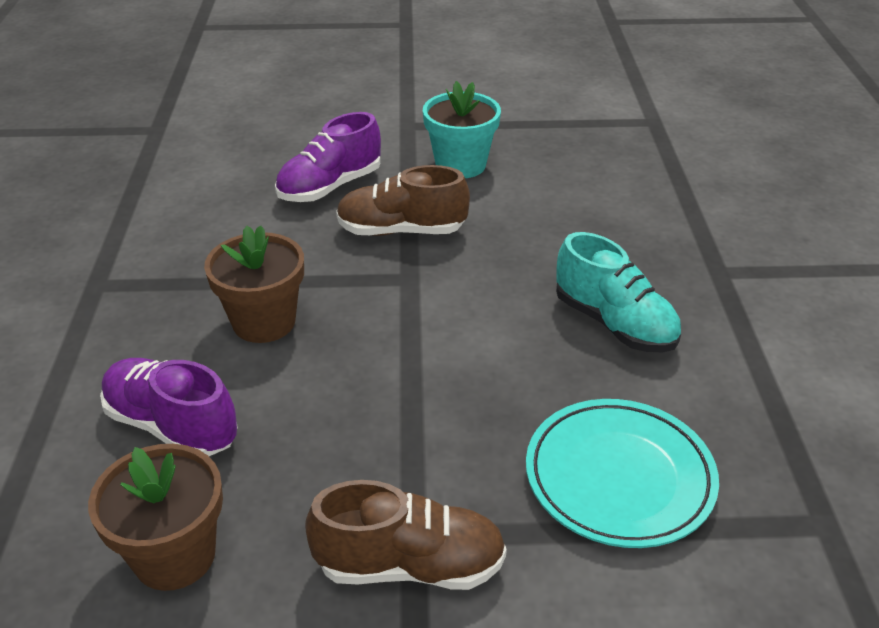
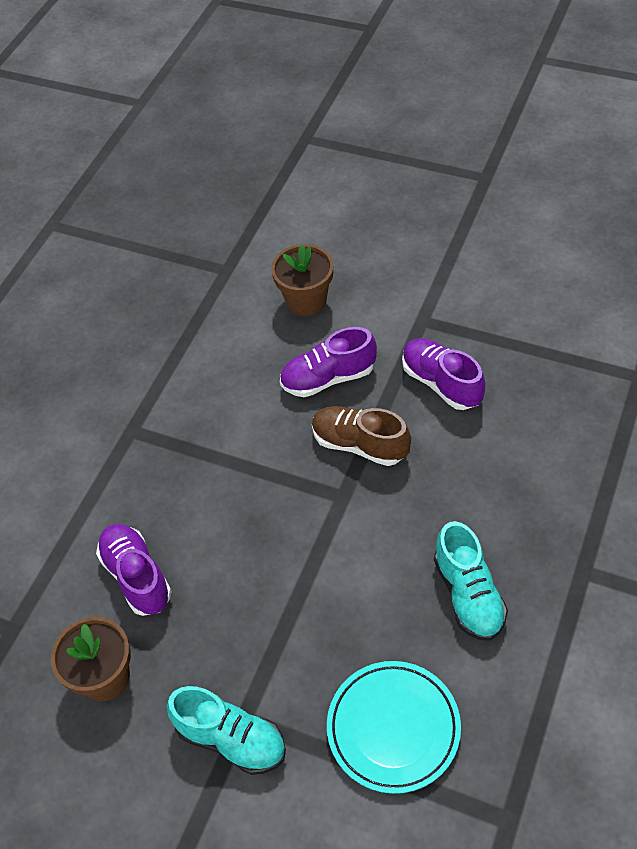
camera: 30 degrees right, 15 degrees up
brown flower pot [204,226,304,343] -> brown flower pot moved to [271,244,333,316]
brown shoe [305,480,507,590] -> turquoise shoe [167,686,286,775]
turquoise flower pot [423,81,501,178] -> purple shoe [402,338,485,410]

